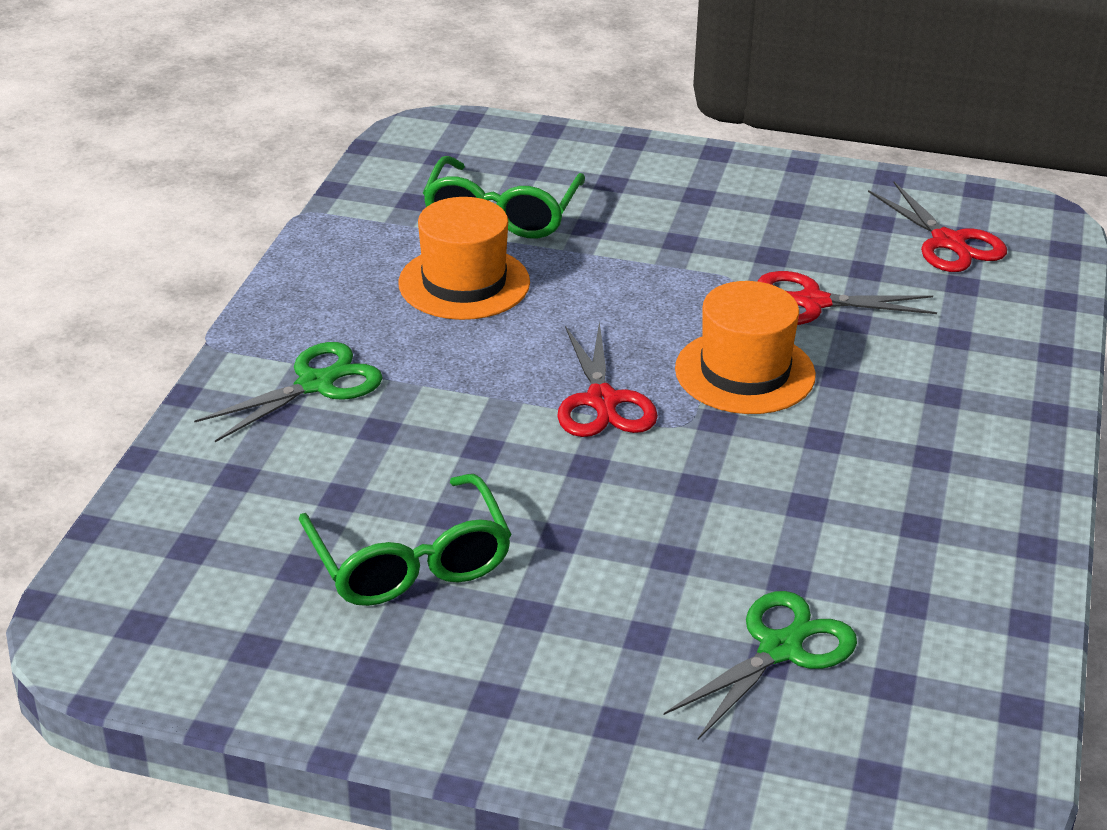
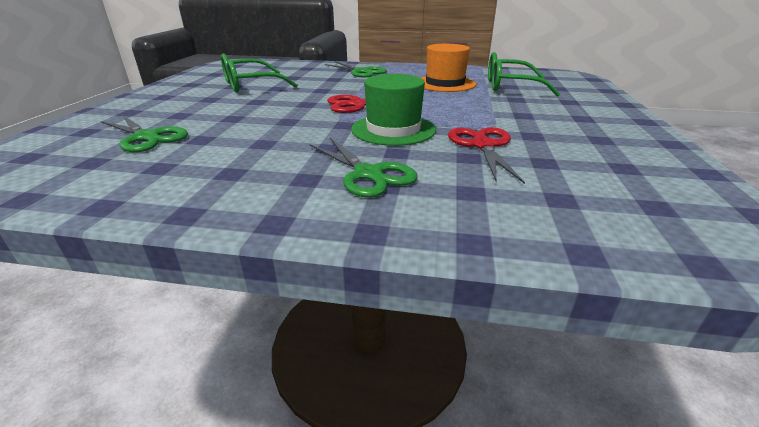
camera: 85 degrees right, 5 degrees down
orange hat [675,281,816,414] -> green hat [351,74,436,146]
red scissors [868,182,1007,272] -> none
none -> green scissors [309,138,418,198]

